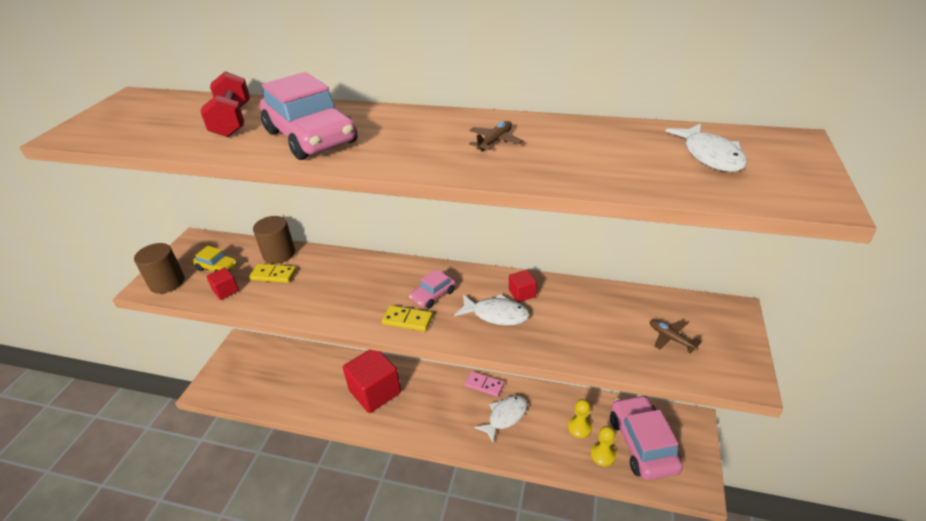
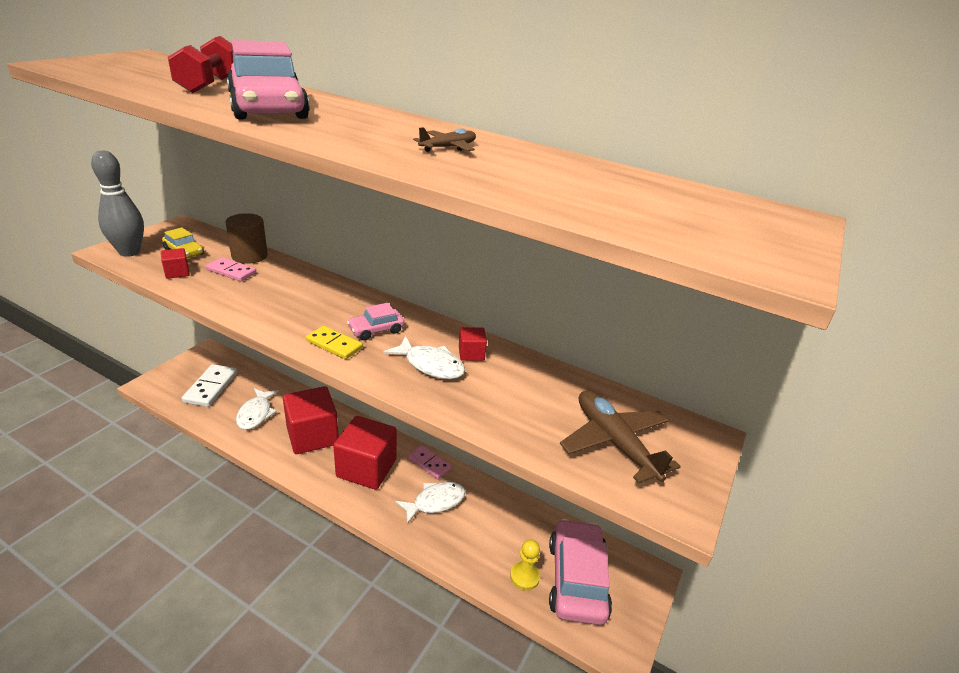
camera: 10 degrees right, 5 degrees down
brown cylinder [134,243,185,294] -> grey bowling pin [91,151,144,257]
yellow domino [249,264,297,283] -> pink domino [206,257,256,281]
yellow pawn [568,399,592,438] -> none
brown plane [650,320,701,353] -> brown plane [560,390,681,484], size x1.98
white fish [665,123,747,172] -> white fish moved to [236,388,279,430]
none -> white domino [181,364,237,407]
none -> red cube [333,416,397,490]

